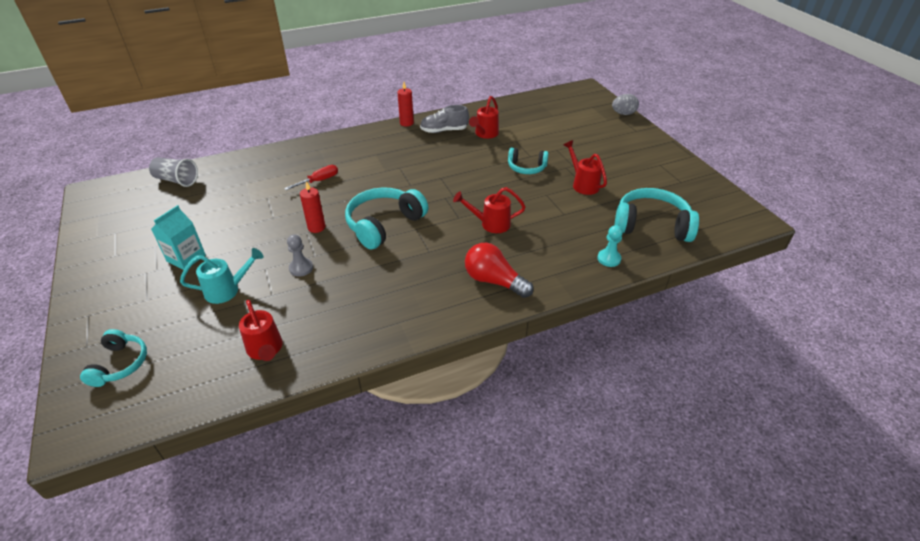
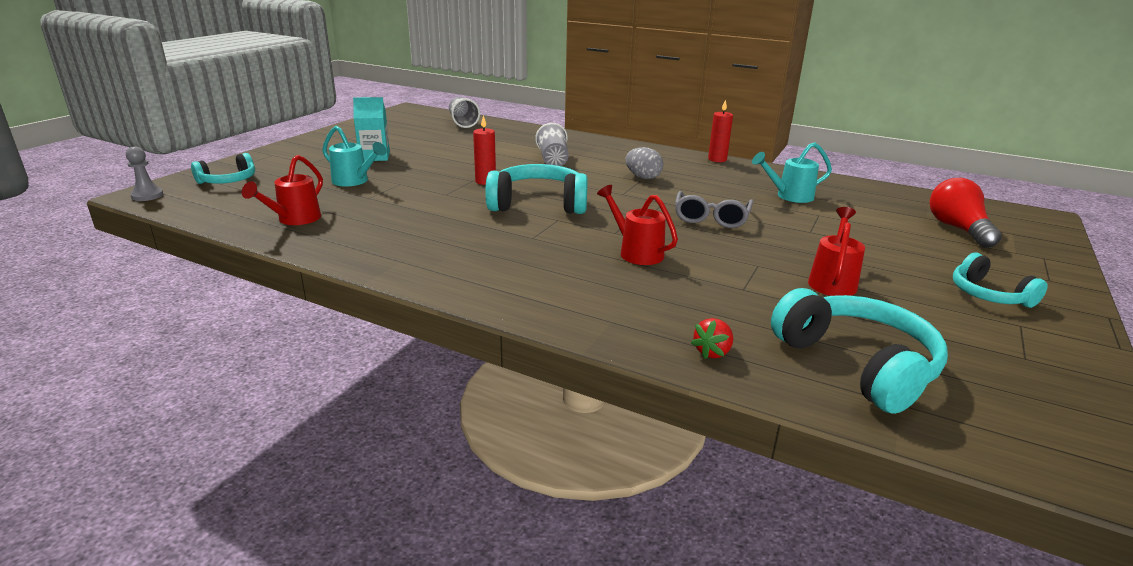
camera: 50 degrees right, 15 degrees down
red screwdriver [284,165,338,190] -> grey cup [535,123,569,166]
grey pawn [287,234,313,277] -> grey pawn moved to [126,147,163,201]
grey shoe [420,105,469,133] -> none
red light bulb [465,243,533,298] -> red light bulb moved to [929,178,1002,248]
red watering can [469,96,499,139] -> turquoise watering can [752,142,832,203]
turquoise headphones [508,147,549,174] -> turquoise headphones moved to [953,253,1048,308]
turquoise pawn [597,225,623,267] -> red strawberry [691,318,733,359]
grey egg [612,94,639,115] -> grey egg moved to [625,147,664,179]
none -> grey glasses [675,191,753,228]

